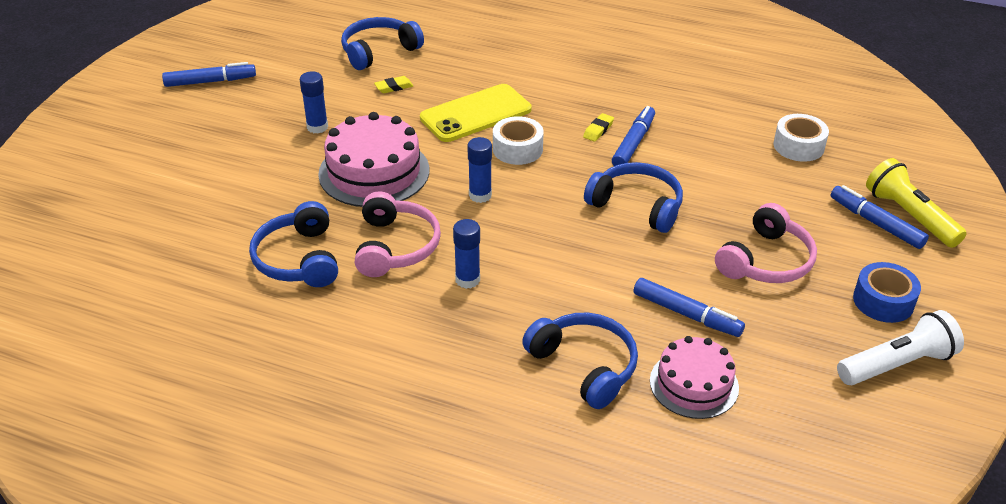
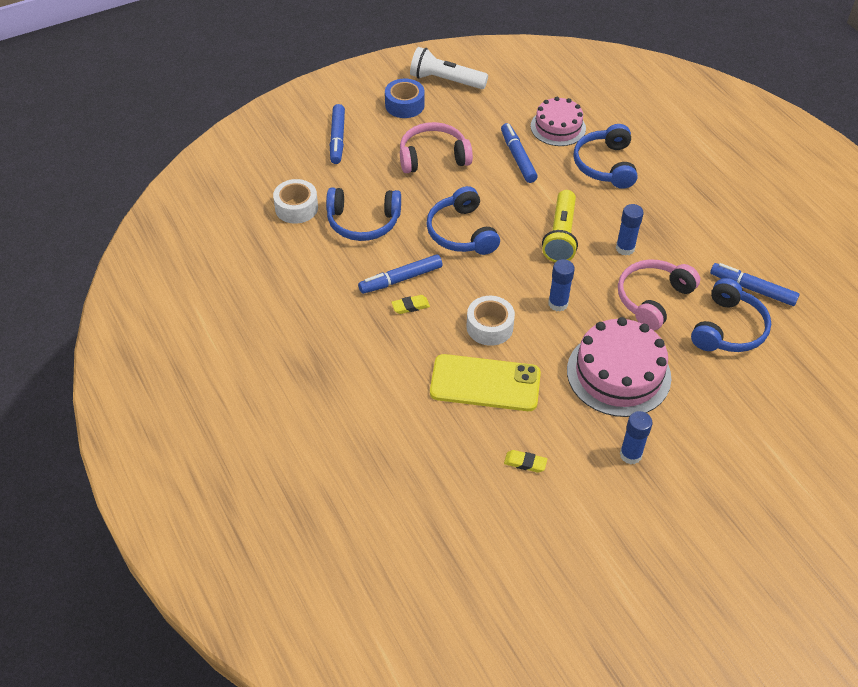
camera: 140 degrees left, 10 degrees up
blue marker [162,62,256,87] -> blue marker moved to [710,263,799,306]
blue headphones [341,17,424,70] -> blue headphones moved to [326,187,401,241]
yellow flashlight [866,158,967,248] -> yellow flashlight moved to [542,190,578,262]

